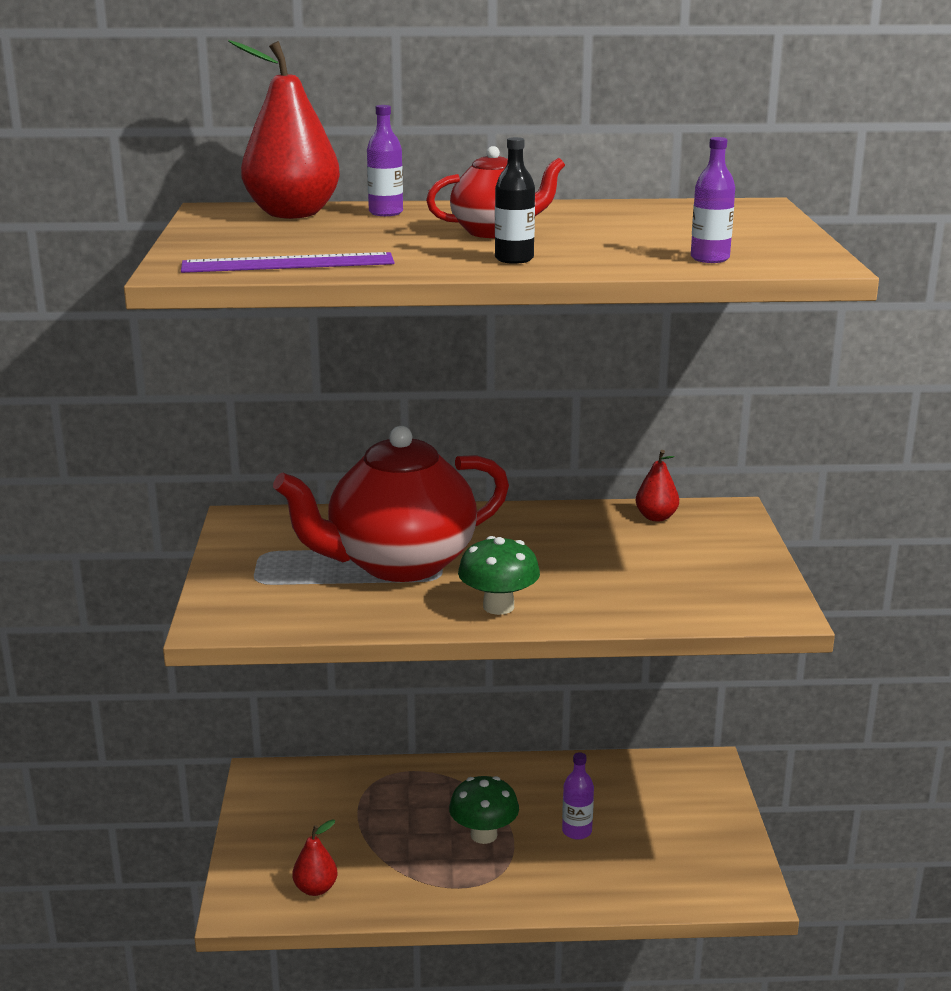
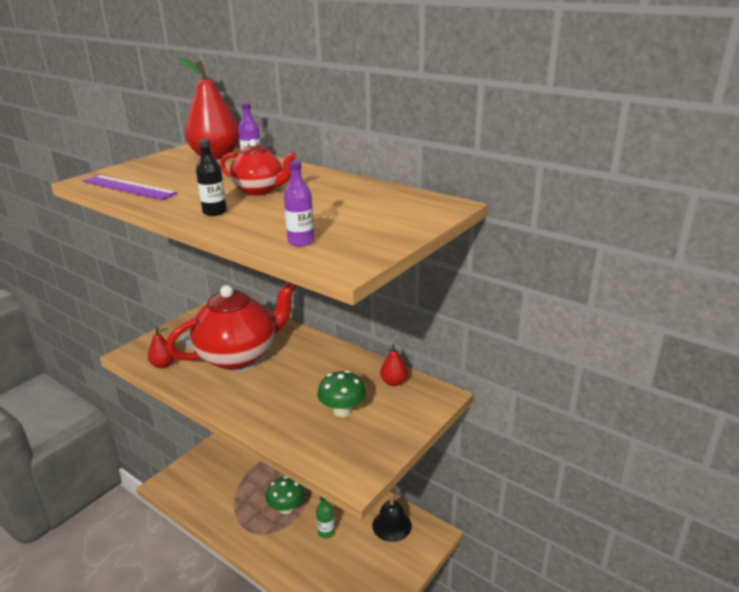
camera: 40 degrees right, 5 degrees up
red teapot [273,426,509,582] -> red teapot turned 135 degrees clockwise [166,282,296,370]
red pear [292,819,337,896] -> red pear moved to [148,327,174,368]
green mushroom [458,536,540,615] -> green mushroom moved to [317,370,366,417]
purple bottle [562,752,594,840] -> green bottle [316,496,335,539]
none -> black bell [372,487,412,542]

